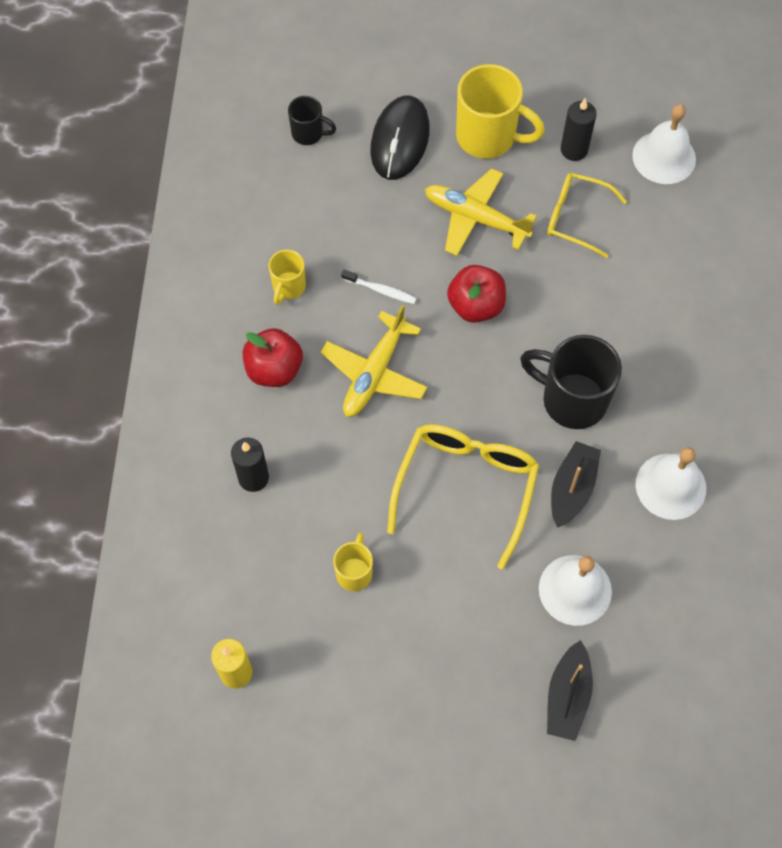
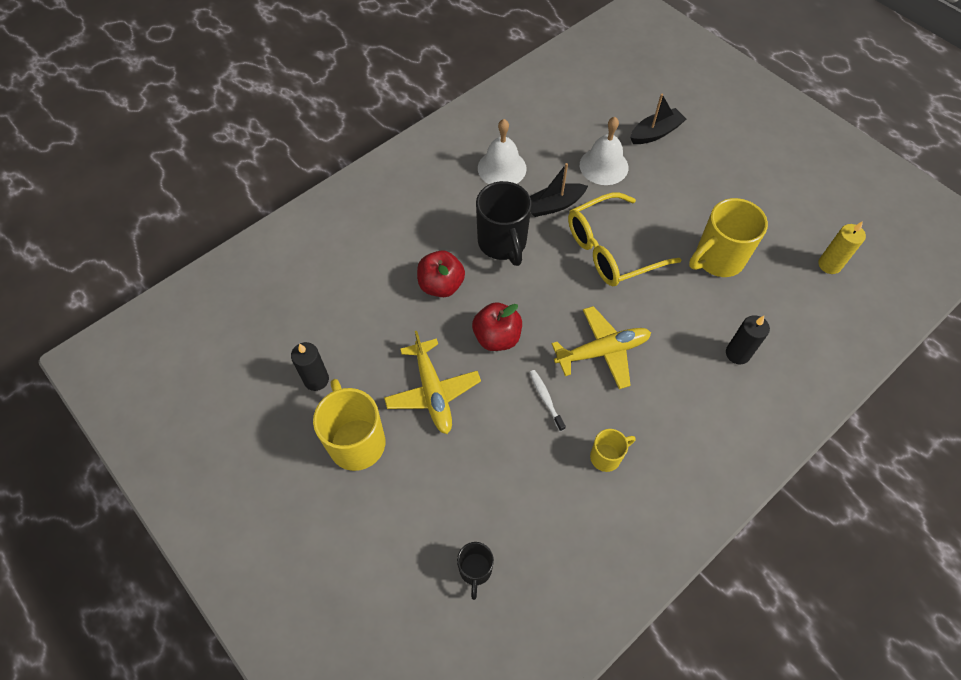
camera: 135 degrees left, 5 degrees down
red apple [243,328,303,387] -> red apple moved to [417,250,465,297]
black mug [288,96,336,145] -> black mug turned 150 degrees counterclockwise [457,542,494,600]
yellow mug [333,532,373,591] -> yellow mug [689,198,768,277], size x1.87
black mouse [370,96,430,180] -> none
yellow glasses [547,173,627,258] -> none
white bell [632,104,696,184] -> none

